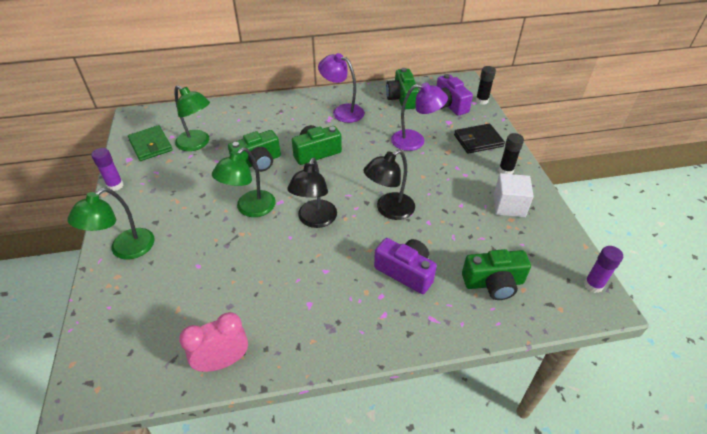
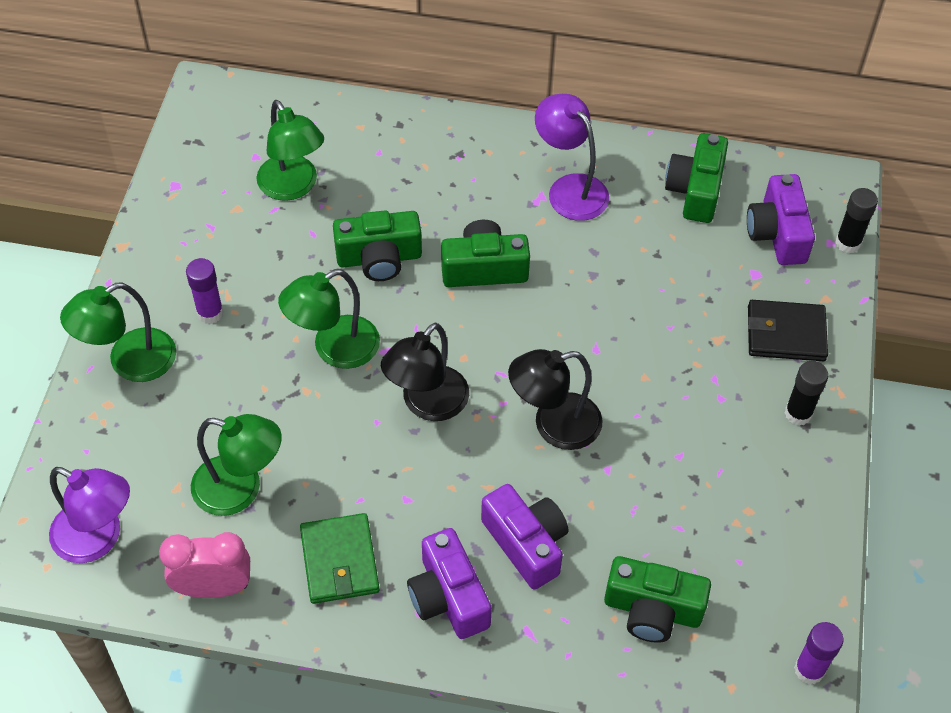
camera: 20 degrees right, 10 degrees up
purple glue stick [91,148,124,191] -> purple glue stick moved to [186,258,224,324]
green wallet [128,125,172,161] -> green wallet moved to [300,513,380,604]
purple lamp [391,82,448,151] -> purple lamp moved to [49,467,130,563]
white cube [494,173,534,217] -> none
none -> green lamp [191,414,282,516]
none -> purple camera [407,528,492,639]

